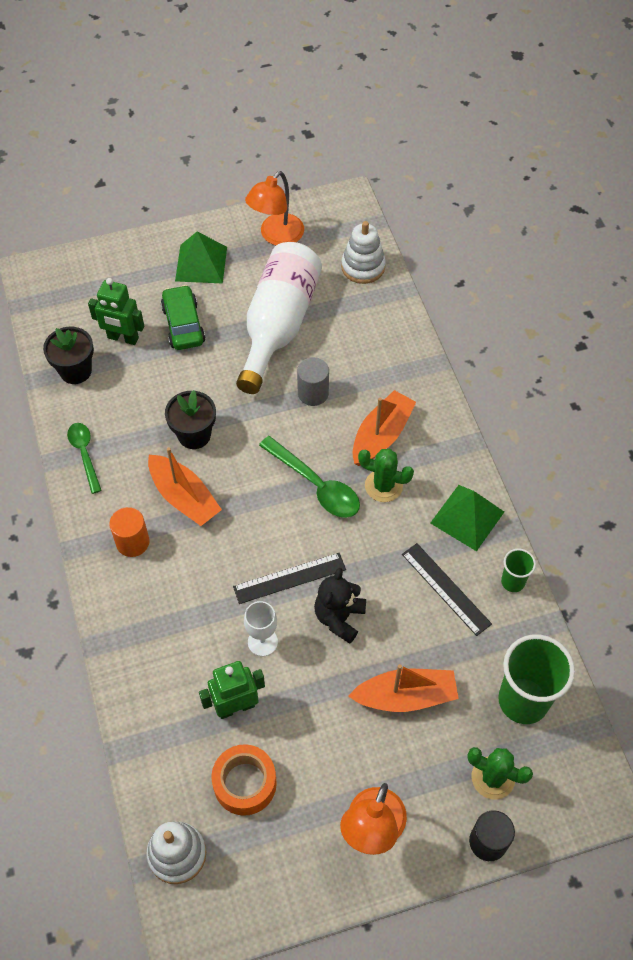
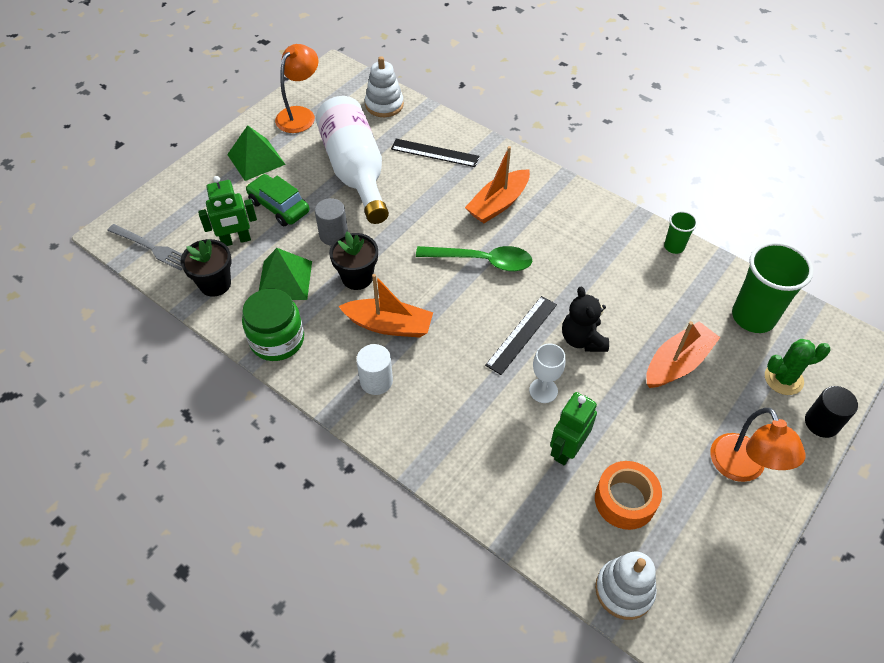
camera: 35 degrees left, 5 degrees down
green spoon [67,423,102,494] -> green jar [242,289,304,361]
orange cylinder [109,507,150,557] -> white cylinder [356,344,393,395]
orange lamp [245,171,304,245] -> orange lamp turned 150 degrees counterclockwise [275,44,318,133]
grey cylinder [297,357,329,406] -> grey cylinder moved to [315,198,348,245]
orange boat [353,390,416,466] -> orange boat turned 135 degrees counterclockwise [465,146,530,223]
green cactus [358,449,414,502] -> none
black ruler [402,543,492,636] -> black ruler moved to [391,139,479,167]
green pyramid [430,485,504,551] -> green pyramid moved to [259,248,312,300]
none -> grey fork [107,224,182,271]

